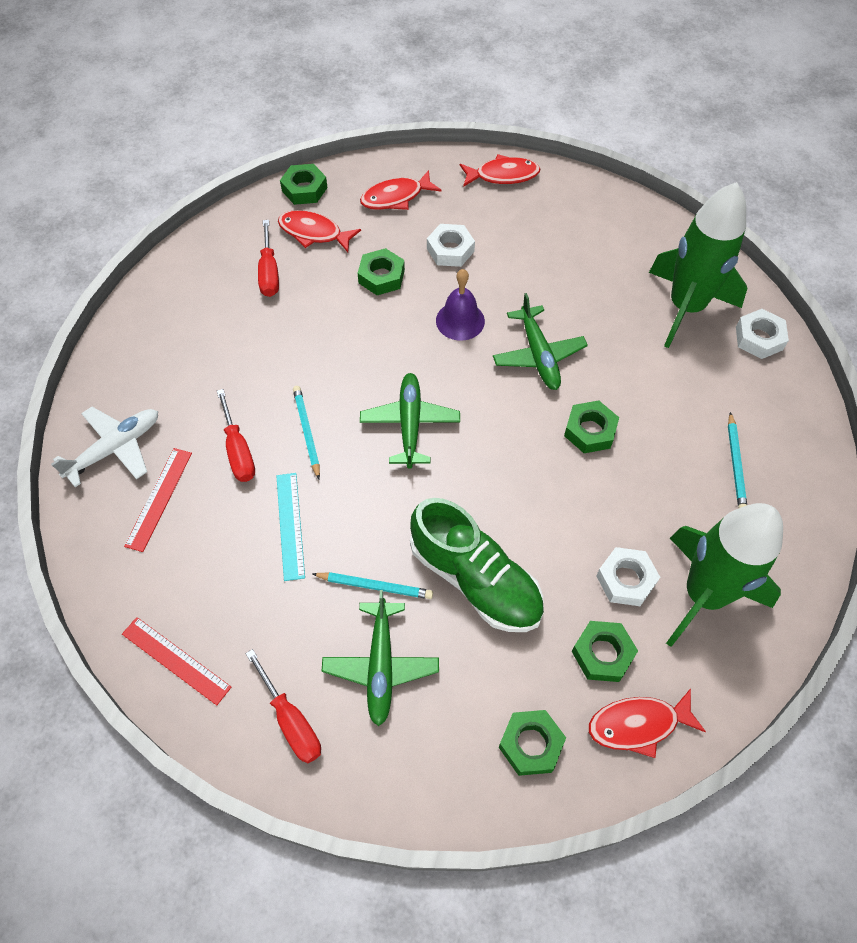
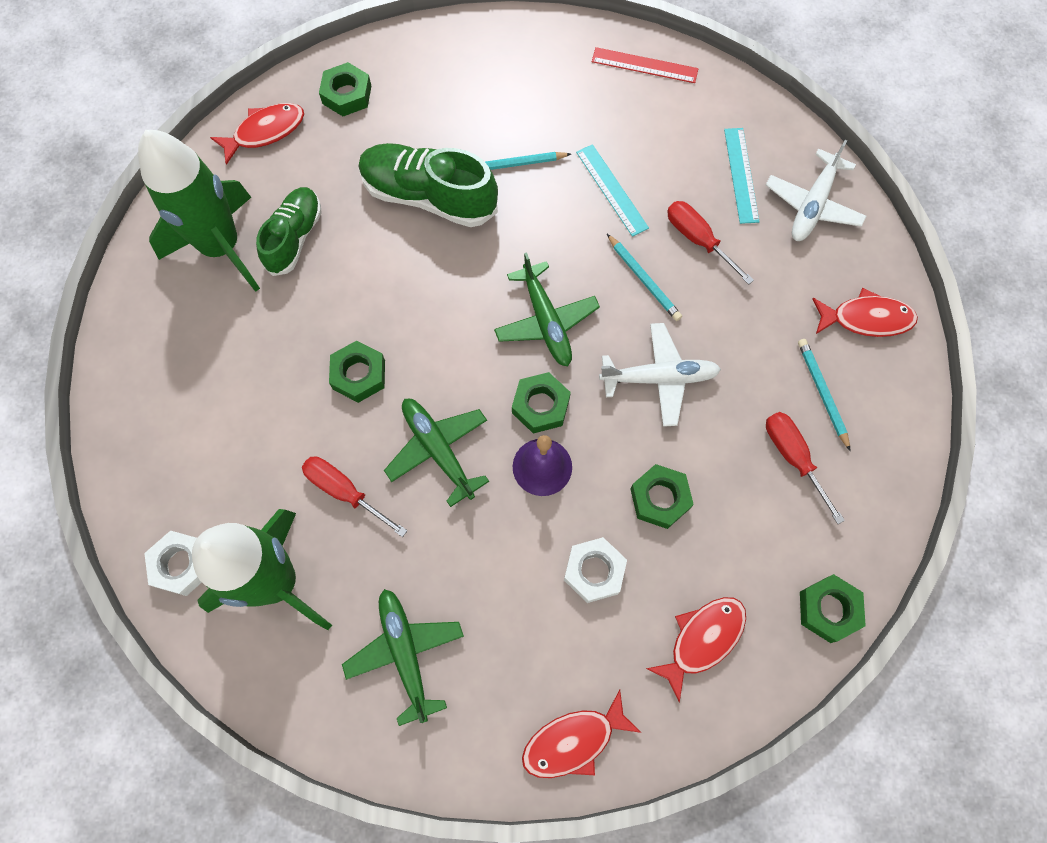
camera: 160 degrees right, 10 degrees up
red ruler [124,448,192,552] -> turquoise ruler [724,128,759,224]
red screwdriver [246,649,321,763] -> red screwdriver moved to [302,457,407,537]
red fish [278,210,361,252] -> red fish moved to [812,288,918,337]
green plane [322,590,439,726] -> green plane moved to [342,589,464,726]
green nut [572,621,638,682] -> green nut moved to [512,372,571,434]
white nut [596,547,660,606] -> green shoe [256,187,322,276]
turquoise pencil [728,412,747,509] -> turquoise pencil moved to [798,339,851,451]
none -> white plane [599,323,721,427]

